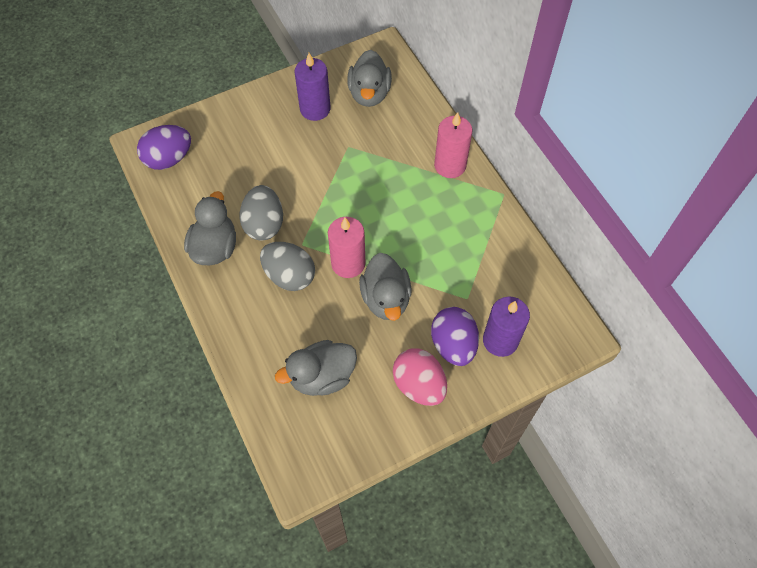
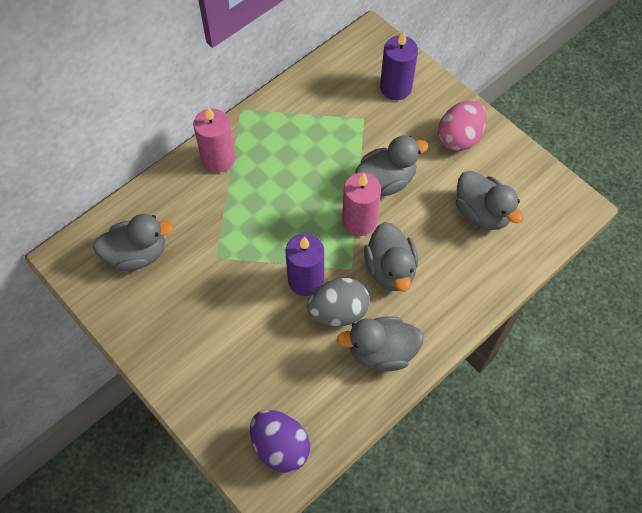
camera: 105 degrees left, 0 degrees up
grey egg [260,242,315,291] -> grey duck [364,222,418,292]
purple candle [294,53,331,121] -> purple candle moved to [286,234,324,296]
purple egg [431,307,479,366] -> none

